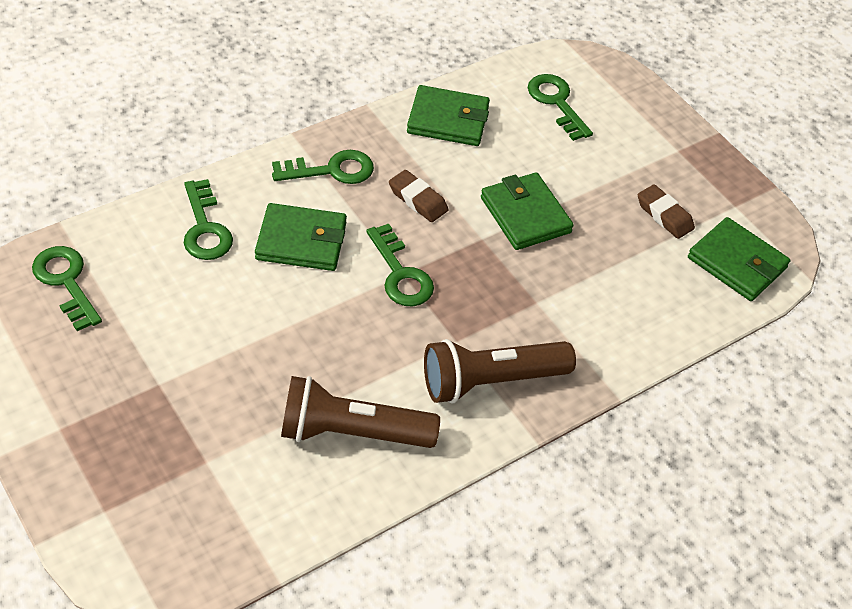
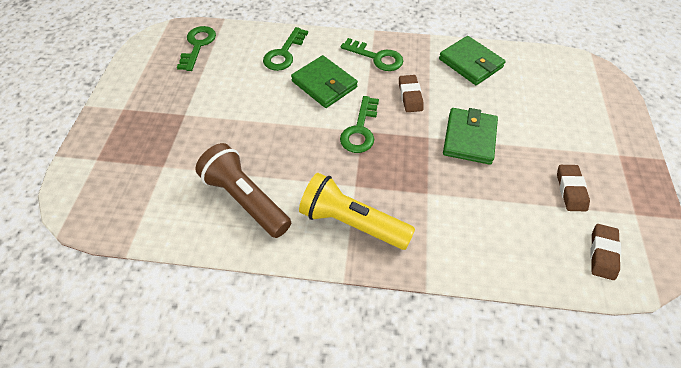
camera: 45 degrees right, 5 degrees up
brown flashlight [424,339,576,404] -> yellow flashlight [299,173,415,250]
green key [528,74,593,141] -> none
green wallet [688,217,790,301] -> brown eraser [590,224,621,280]

